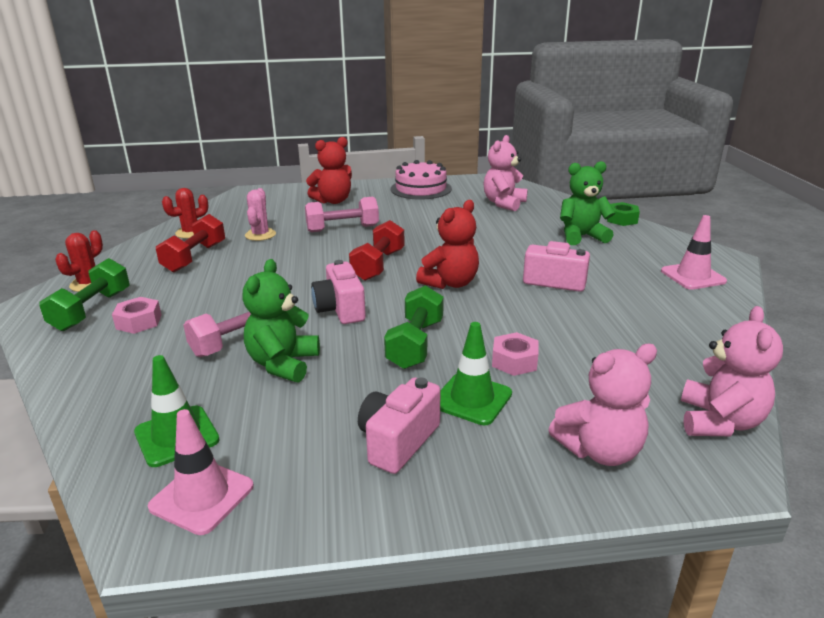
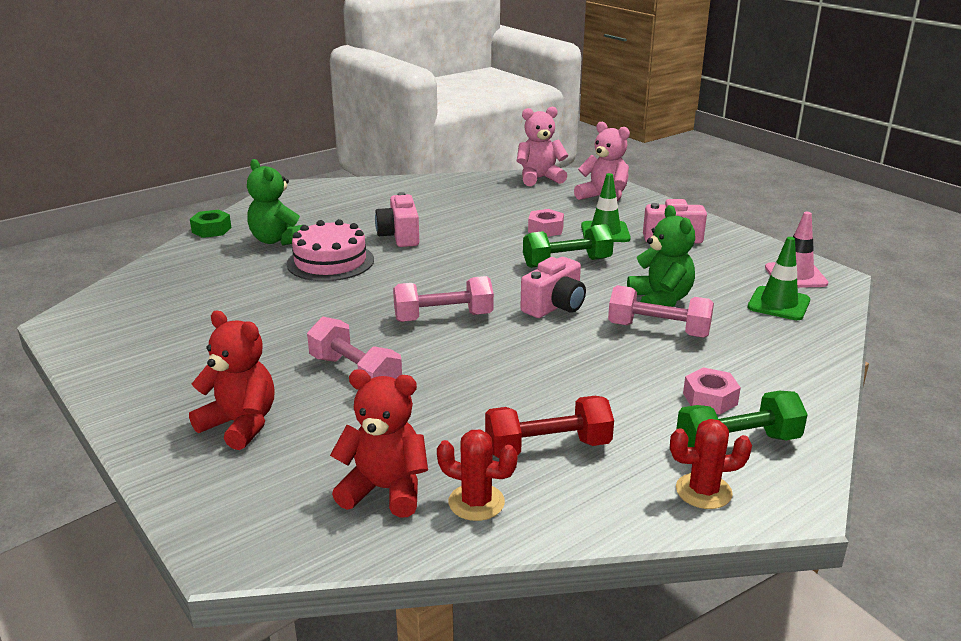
camera: 120 degrees left, 0 degrees up
green teddy bear [243,259,320,382] -> green teddy bear turned 90 degrees counterclockwise [627,205,695,307]
pink cactus [245,188,276,241] -> none
red dumbbell [349,220,405,281] -> pink dumbbell [393,276,494,322]
pink cake [391,160,452,200] -> pink cake moved to [287,219,374,281]
red teddy bear [416,200,479,289] -> red teddy bear moved to [330,369,428,518]
pink teddy bear [483,135,528,211] -> none
pink traffic cone [661,215,727,290] -> none

